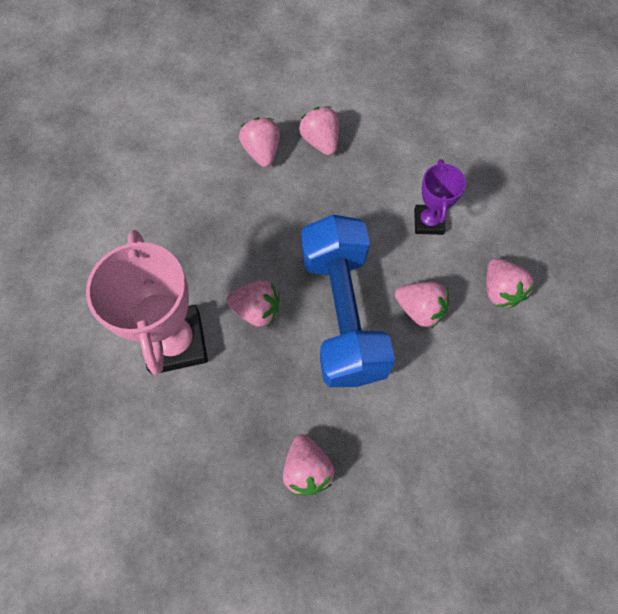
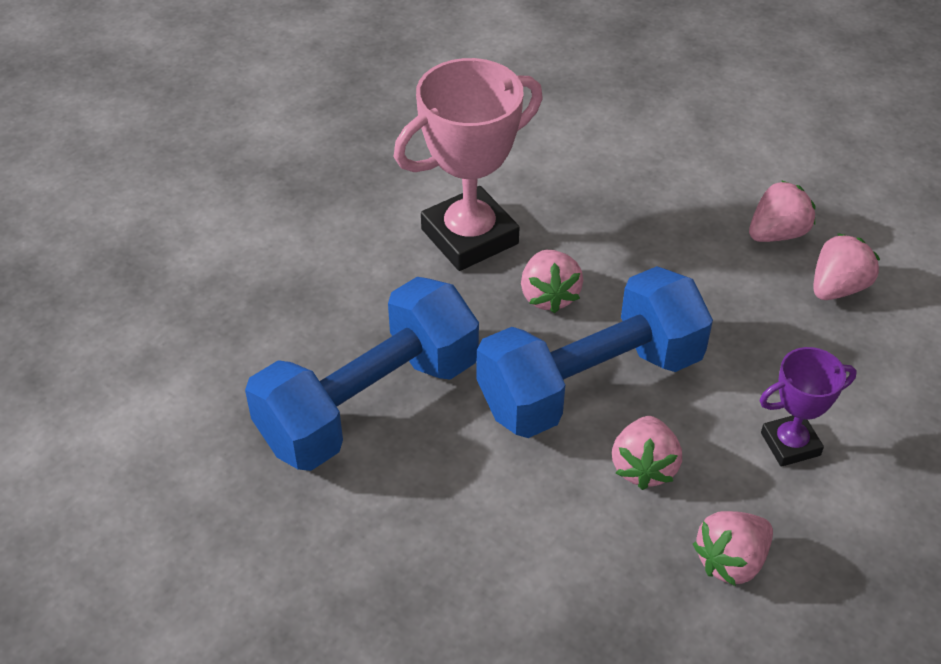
camera: 70 degrees right, 20 degrees down
pink strawberry [283,434,335,495] -> blue dumbbell [245,277,479,471]

